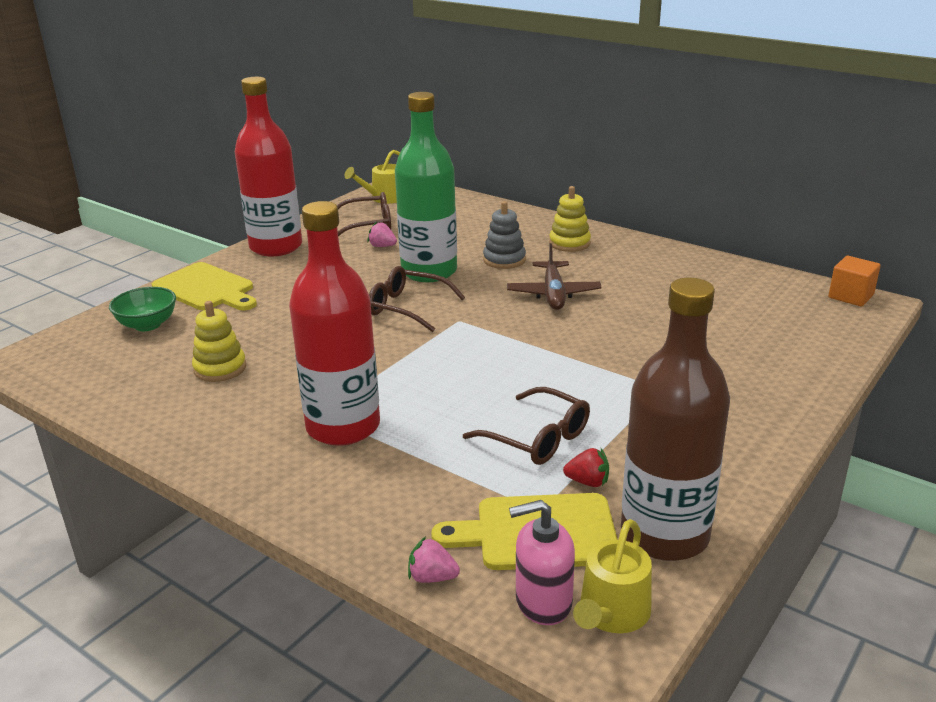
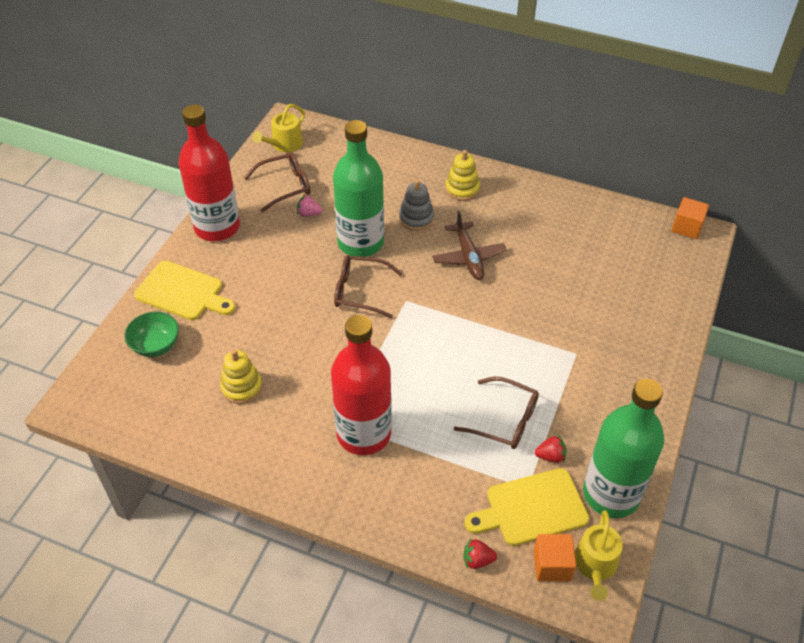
camera: 15 degrees left, 20 degrees up
pink strawberry [408,537,460,583] -> red strawberry [463,539,497,569]
pink soap dispenser [509,500,575,625] -> orange cube [534,534,576,581]
brown bottle [621,278,730,561] -> green bottle [583,379,664,518]

